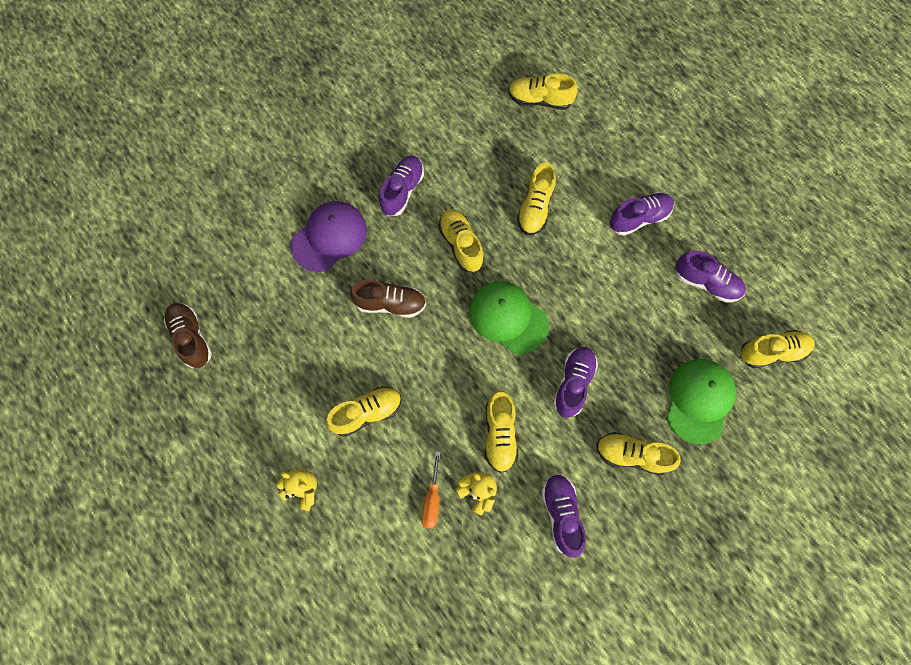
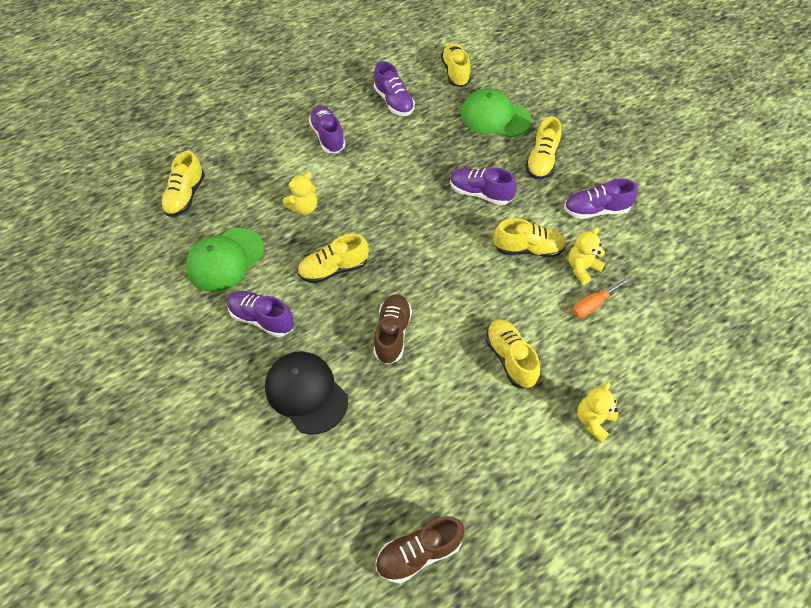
camera: 85 degrees left, 15 degrees down
purple cap [291,201,367,272] -> black cap [265,351,348,435]
orange screwdriver [421,451,441,529] -> orange screwdriver turned 135 degrees clockwise [572,277,630,318]
green cap [469,281,549,354] -> green cap moved to [186,228,264,292]
yellow shoe [517,162,556,235] -> yellow teddy bear [283,172,317,215]
purple shoe [675,251,746,303] -> purple shoe turned 120 degrees clockwise [374,61,415,116]

